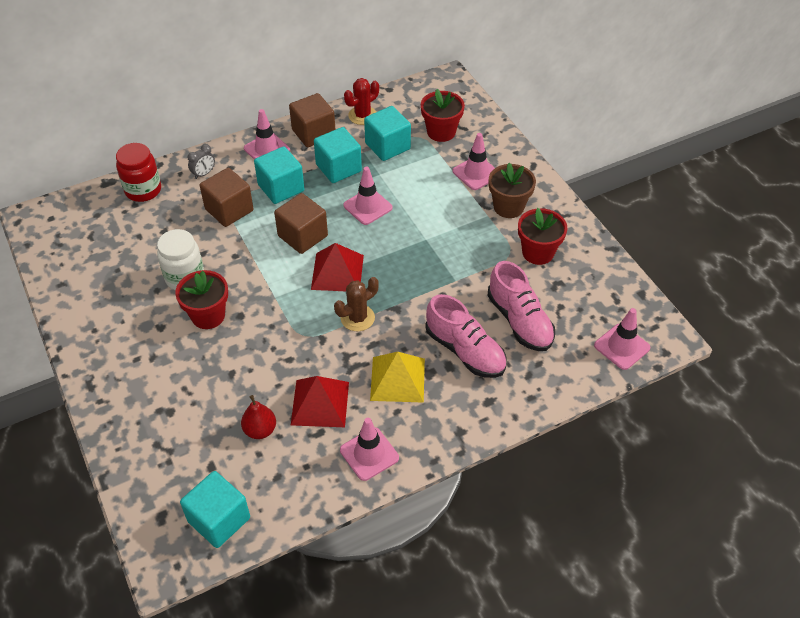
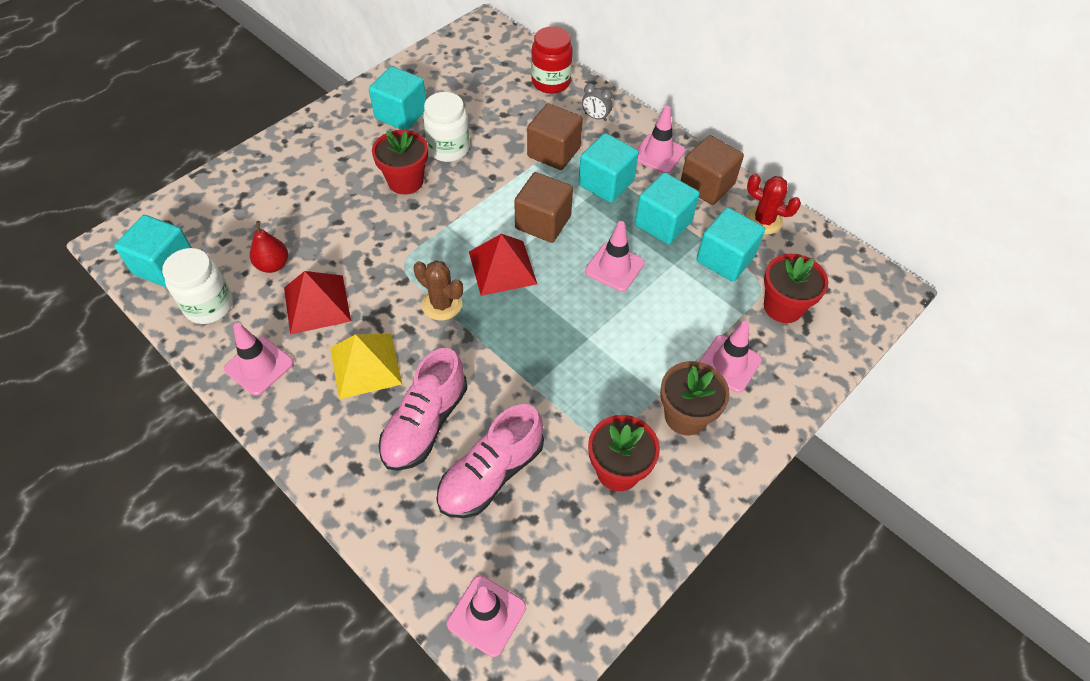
camera: 70 degrees right, 5 degrees up
none -> white jar [162,248,233,324]
none -> turquoise cube [369,66,426,130]

